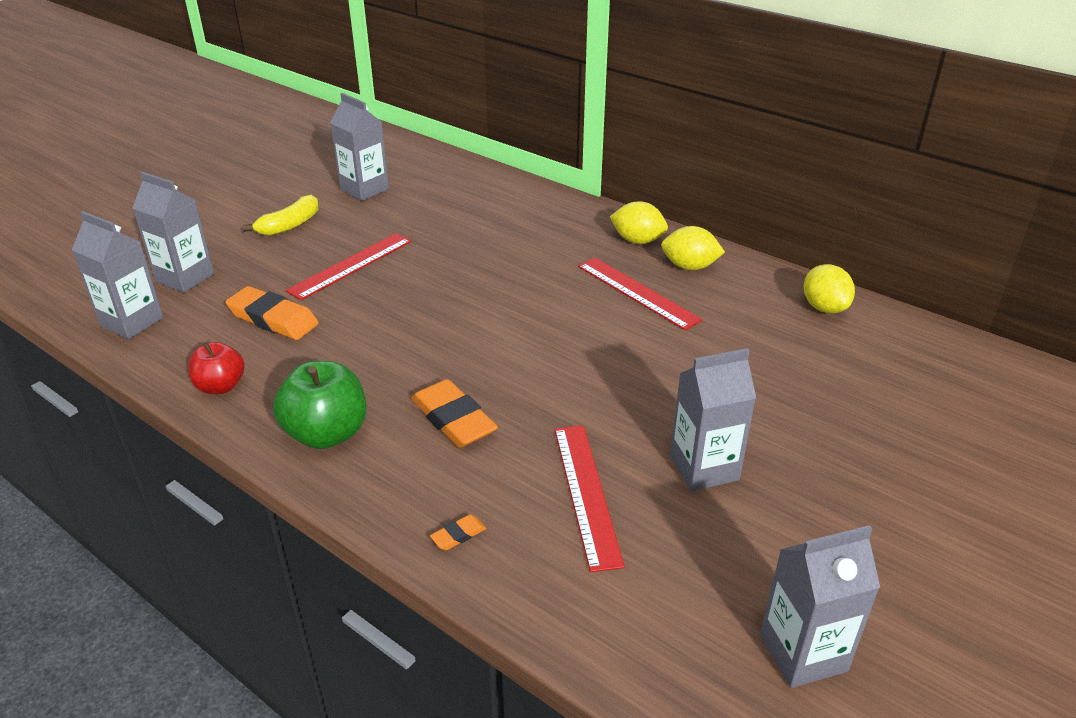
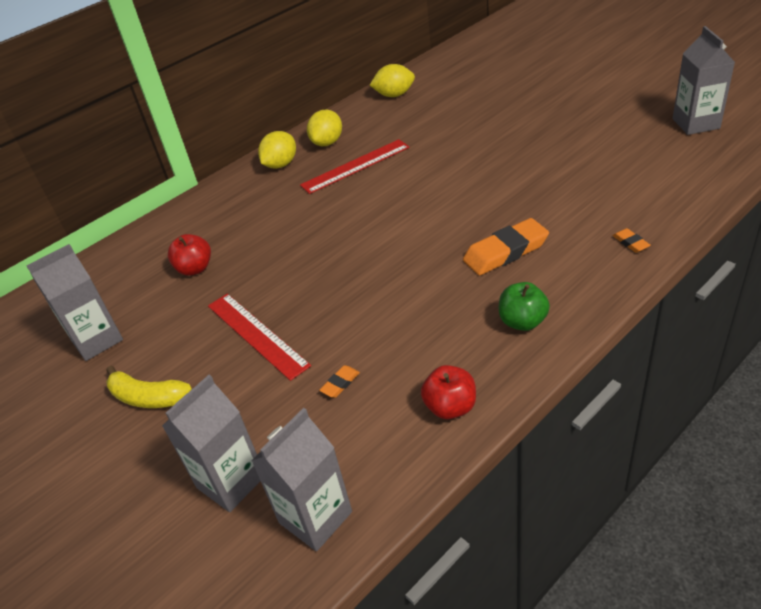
camera: 75 degrees left, 5 degrees up
orange eraser [225,286,319,340] -> orange eraser [319,365,360,398], size x0.45
yellow banana [243,195,319,236] -> yellow banana turned 150 degrees clockwise [106,366,192,408]
green apple [273,361,366,449] -> green apple [499,282,550,331], size x0.64
red ruler [554,426,625,572] -> none
grey carton [670,348,756,491] -> none
none -> red apple [168,234,211,276]

